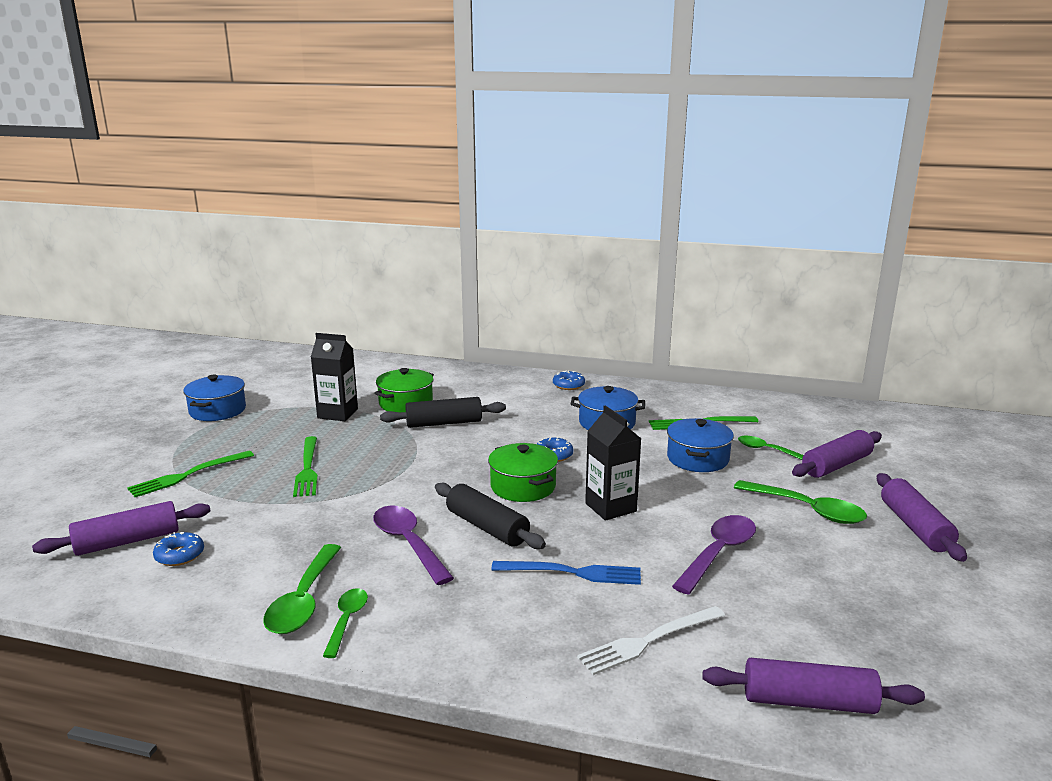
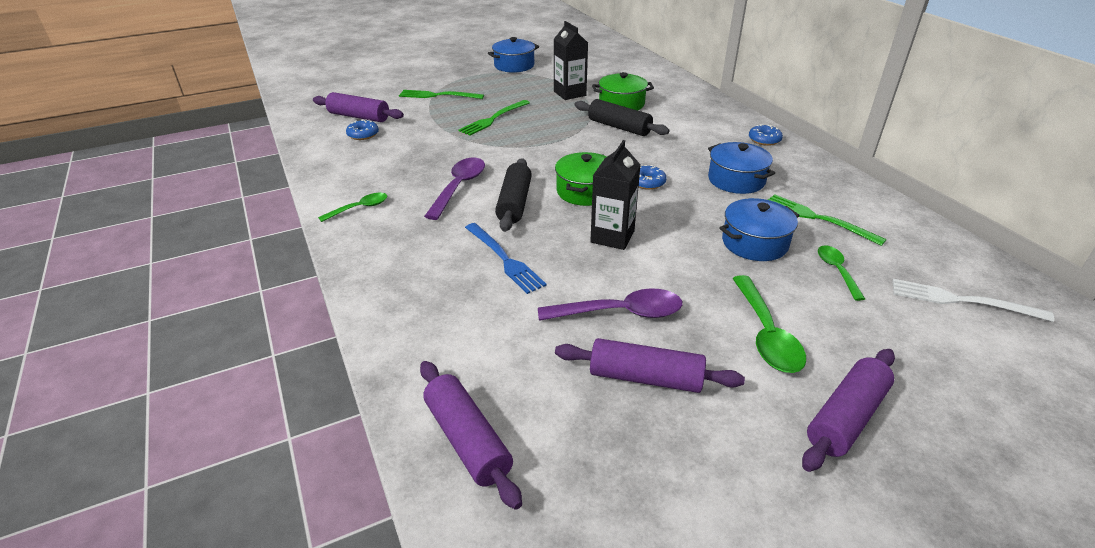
camera: 50 degrees right, 15 degrees up
green spoon [263,544,341,634] -> none
white fork [577,606,725,675] -> white fork moved to [893,279,1055,322]
purple rolling pin [792,430,882,478] -> purple rolling pin moved to [555,338,745,393]

